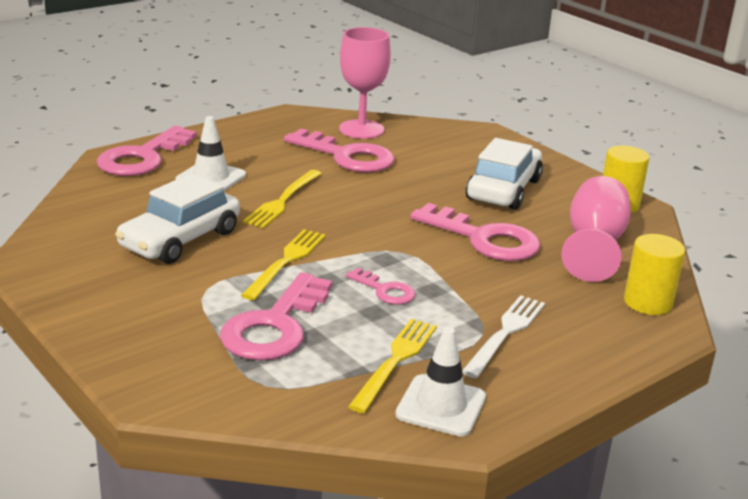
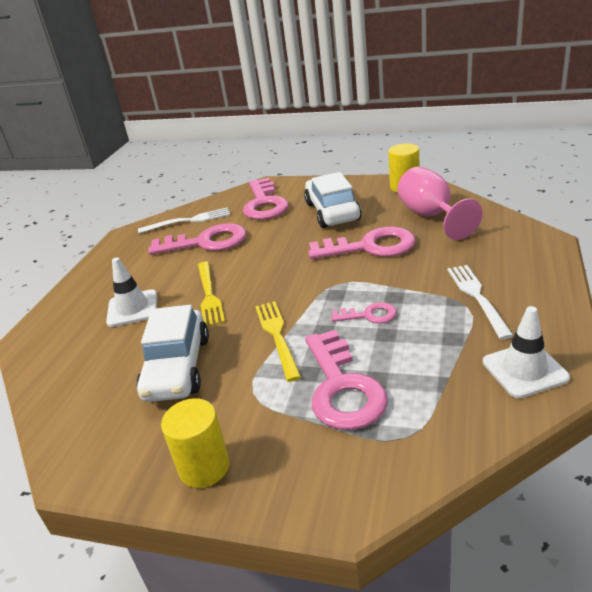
camera: 30 degrees left, 5 degrees up
pink key [97,125,197,176] -> pink key moved to [243,178,289,220]
pink goblet [339,27,391,139] -> white fork [138,207,230,234]
yellow fork [348,318,437,413] -> none
yellow cylinder [624,234,685,315] -> yellow cylinder moved to [161,398,230,488]

